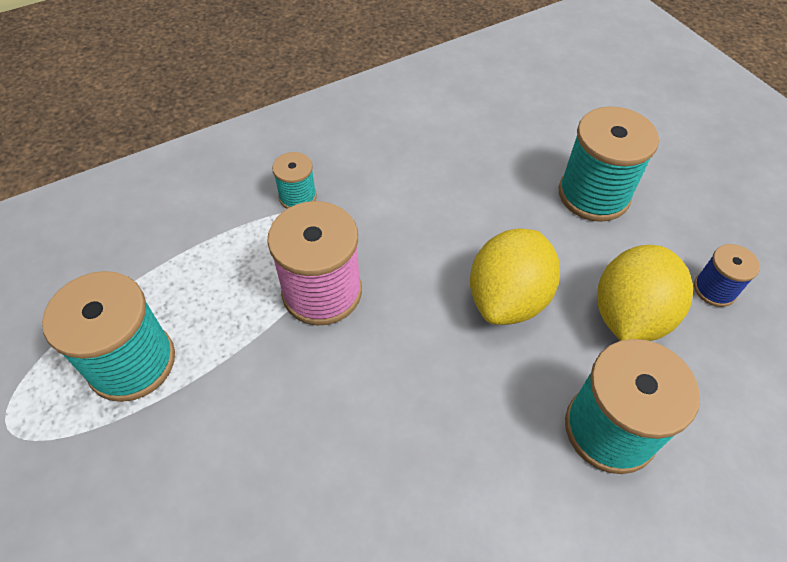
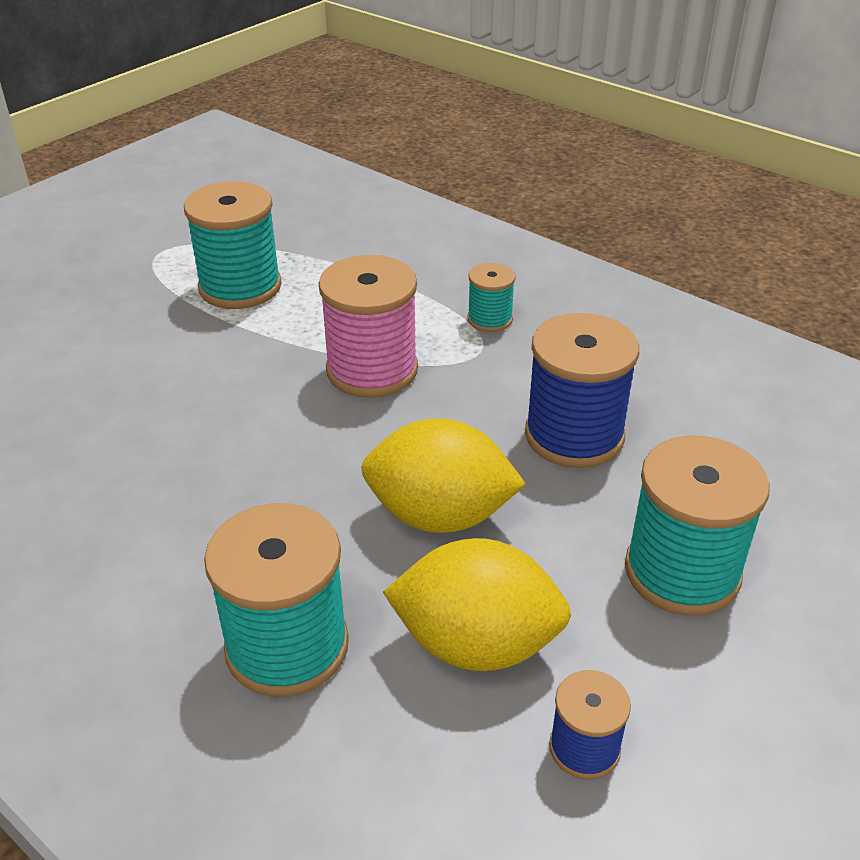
camera: 70 degrees right, 15 degrees down
none -> blue spool [525,313,639,468]

